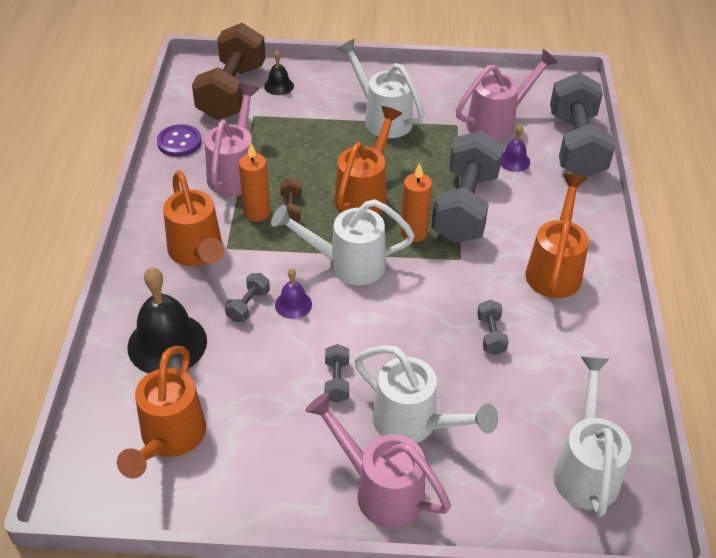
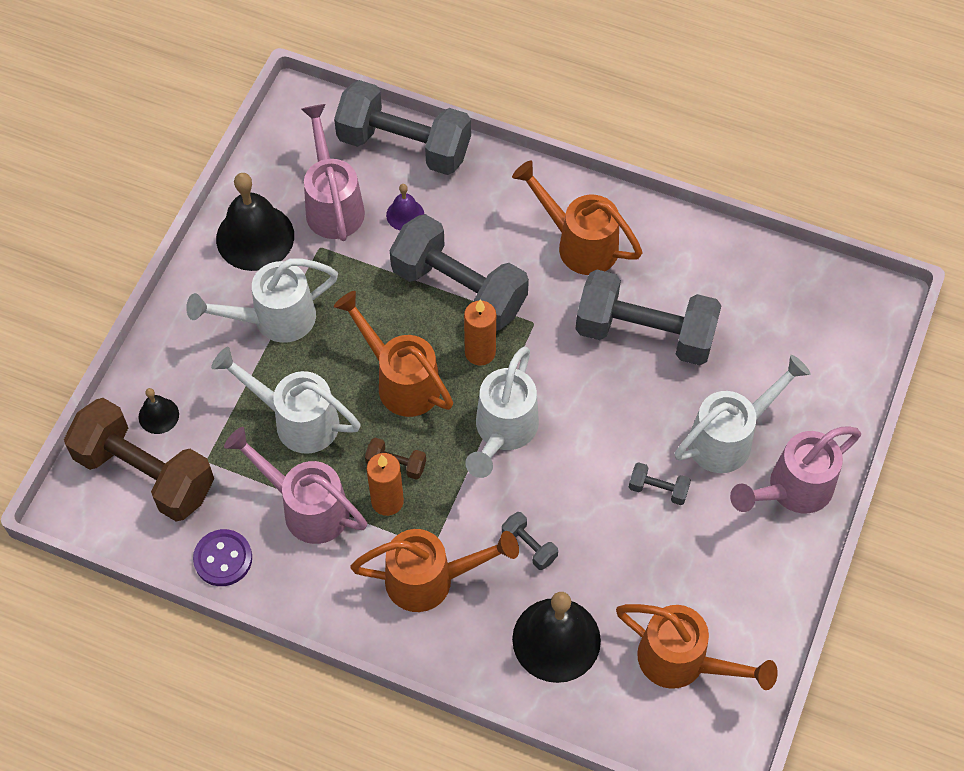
camera: 70 degrees left, 15 degrees up
purple bell [275,268,312,319] -> none
grey dumbbell [477,300,509,355] -> grey dumbbell [576,269,722,365], size x2.44
white watering can [553,357,631,517] -> white watering can moved to [211,347,361,454]
none -> black bell [216,173,294,271]

